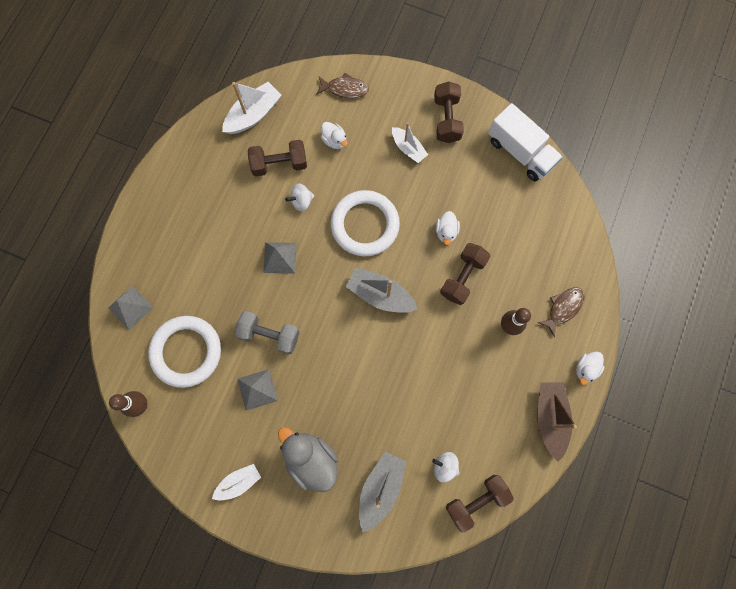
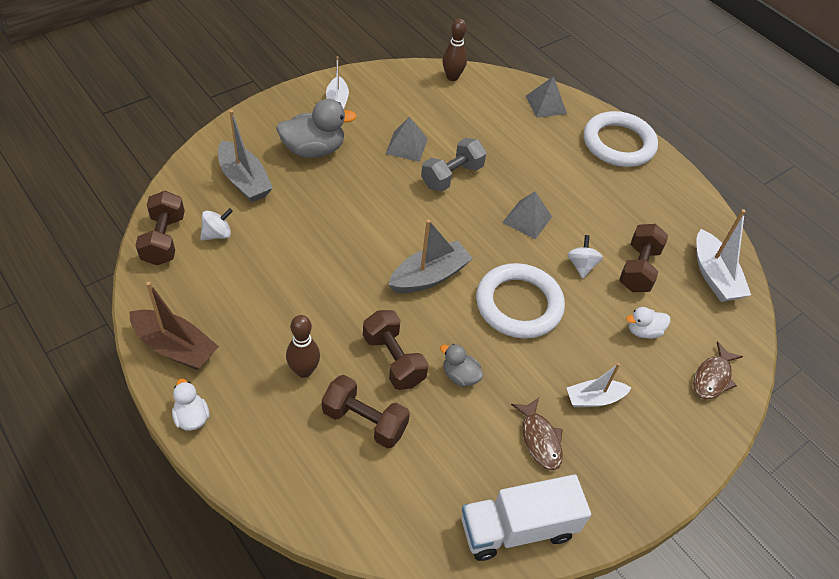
camera: 115 degrees right, 25 degrees down
white ring [148,316,221,388] -> white ring moved to [584,111,658,167]
brown dumbbell [434,81,464,143] -> brown dumbbell moved to [322,375,410,449]
white duck [436,211,460,245] -> grey duck [440,344,484,387]
brown fish [538,287,585,337] -> brown fish moved to [511,398,563,470]

